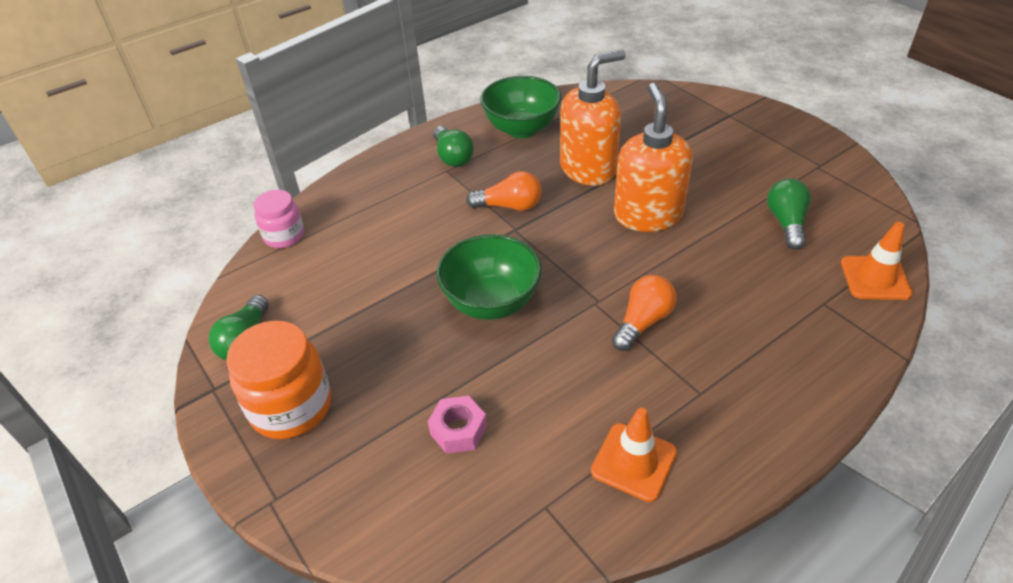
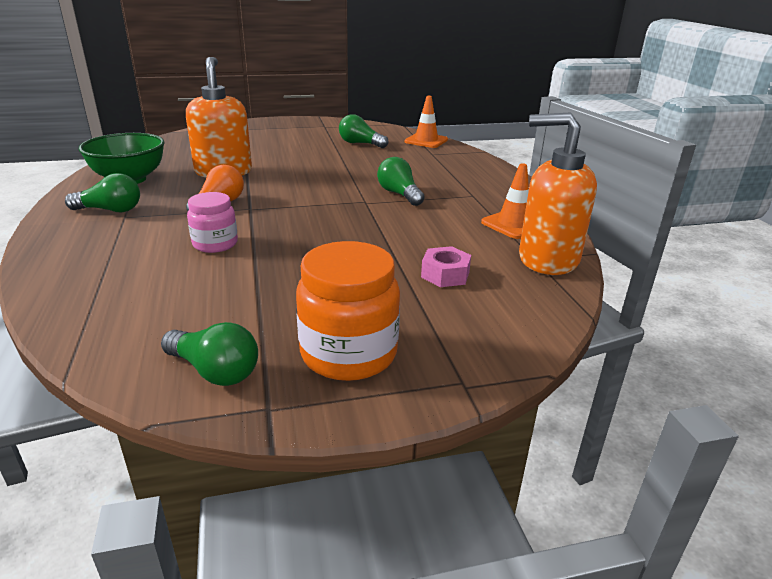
camera: 70 degrees left, 15 degrees down
pink jar [253,190,304,248] -> pink jar moved to [187,192,238,253]
green bowl [437,234,542,320] -> none
orange light bulb [612,275,677,351] -> green light bulb [377,157,425,206]
orange soap dispenser [614,83,693,232] -> orange soap dispenser moved to [519,112,597,275]

